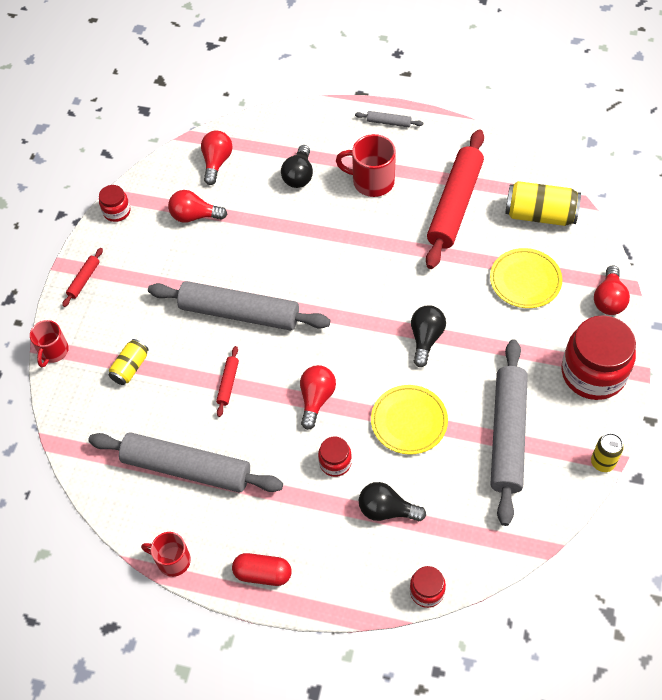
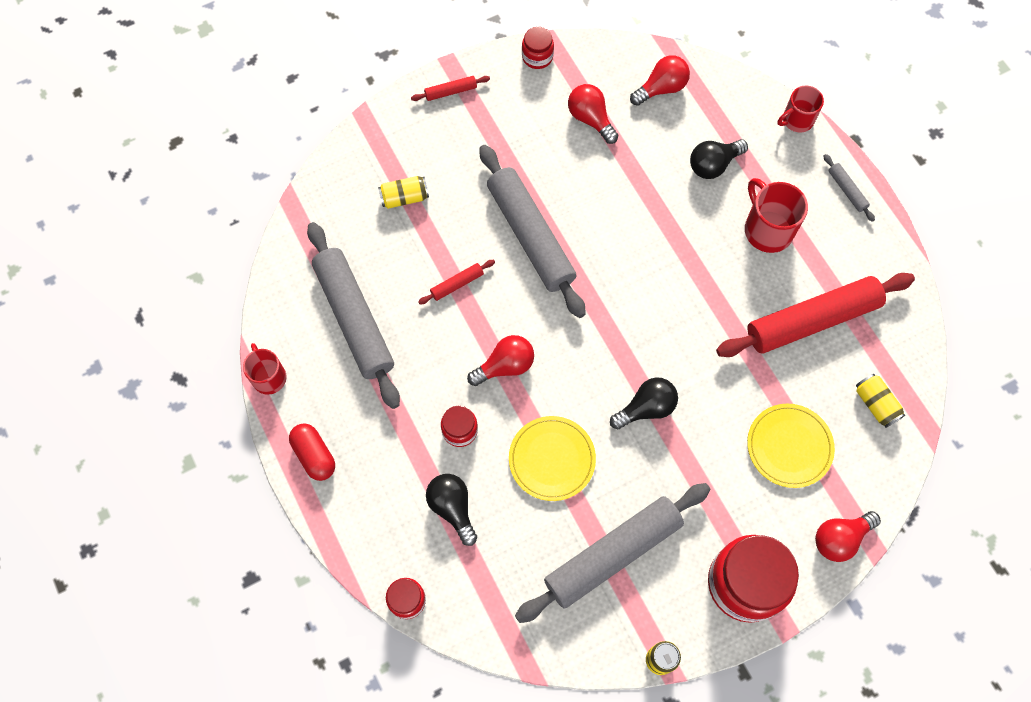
camera: 45 degrees right, 10 degrees up
red mug [30,320,69,367] -> red mug moved to [777,86,824,132]
yellow can [505,181,581,226] -> yellow can [856,374,905,428], size x0.59

